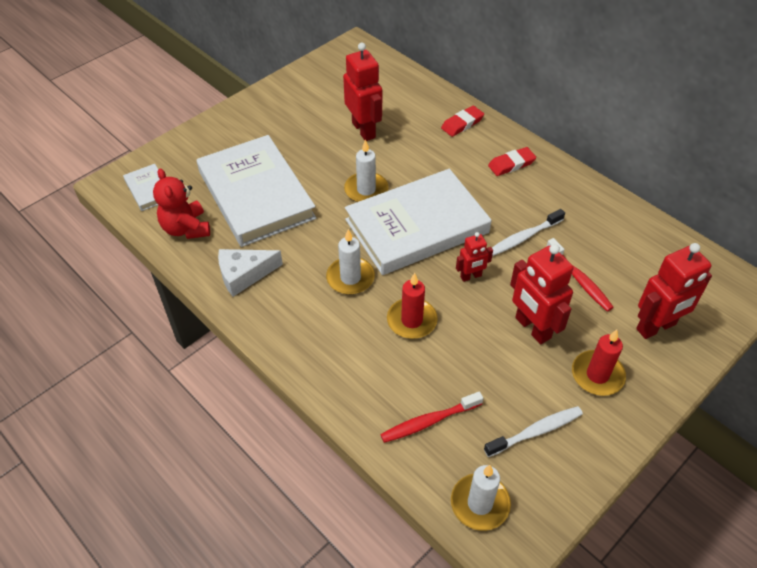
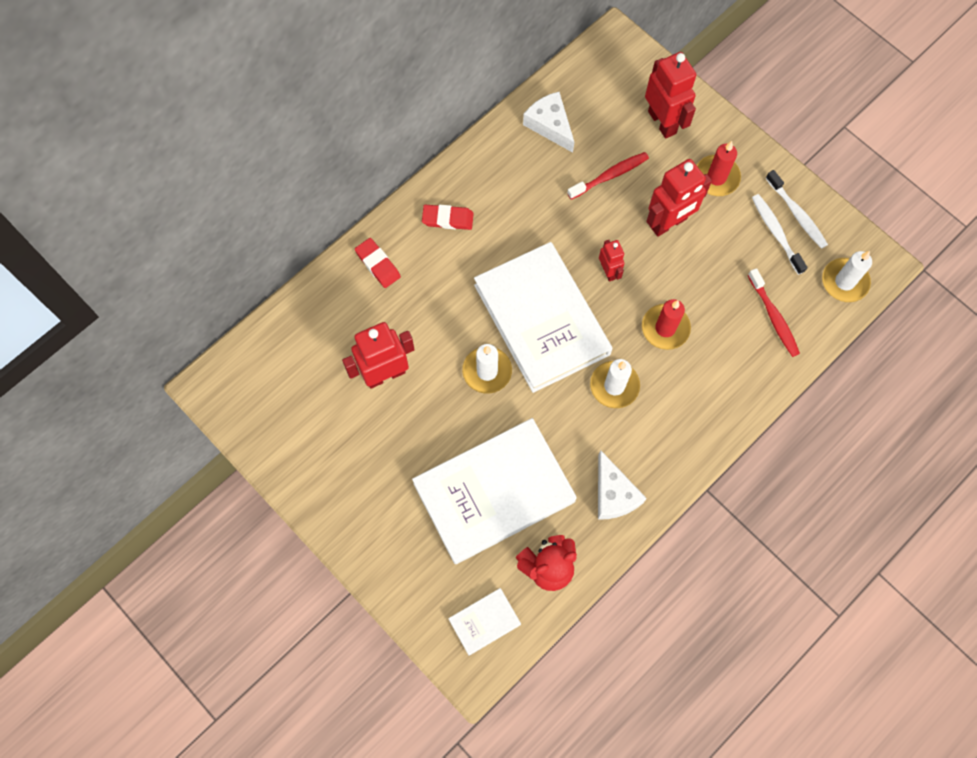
camera: 90 degrees left, 20 degrees up
red eraser [488,147,536,176] -> red eraser turned 60 degrees counterclockwise [422,205,474,230]
white toothbrush [492,209,565,256] -> white toothbrush moved to [765,170,828,249]
none -> white cheese [523,92,574,153]

